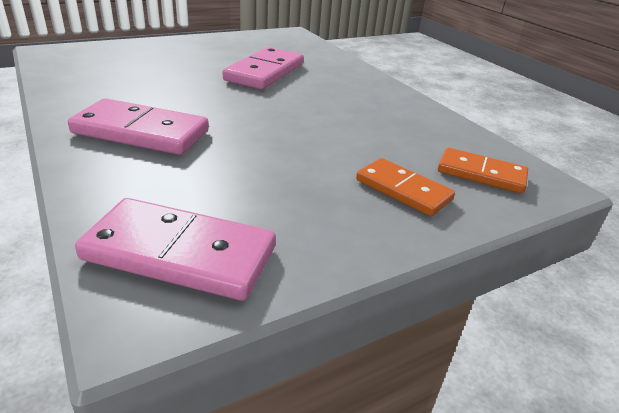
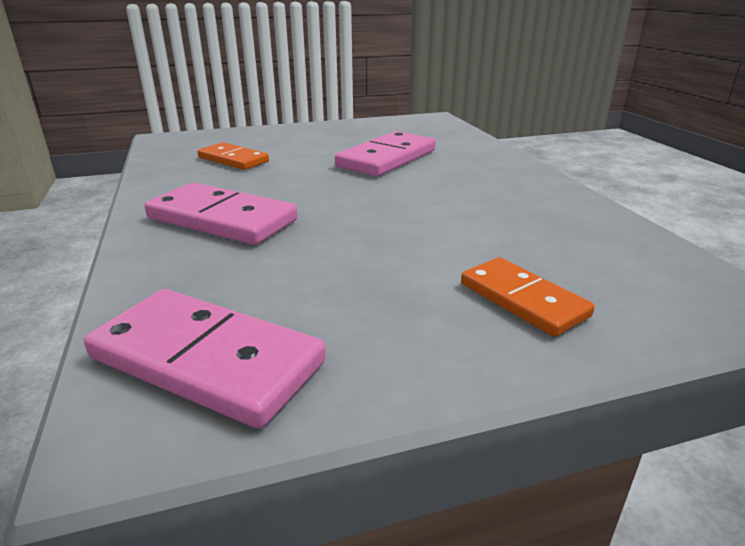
camera: 15 degrees right, 5 degrees down
orange domino [438,147,528,193] -> orange domino moved to [197,142,269,170]

